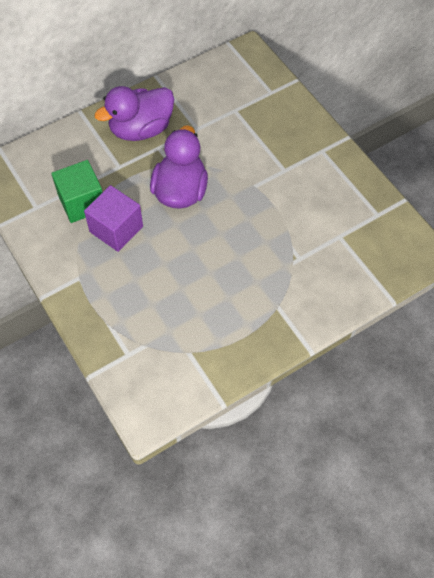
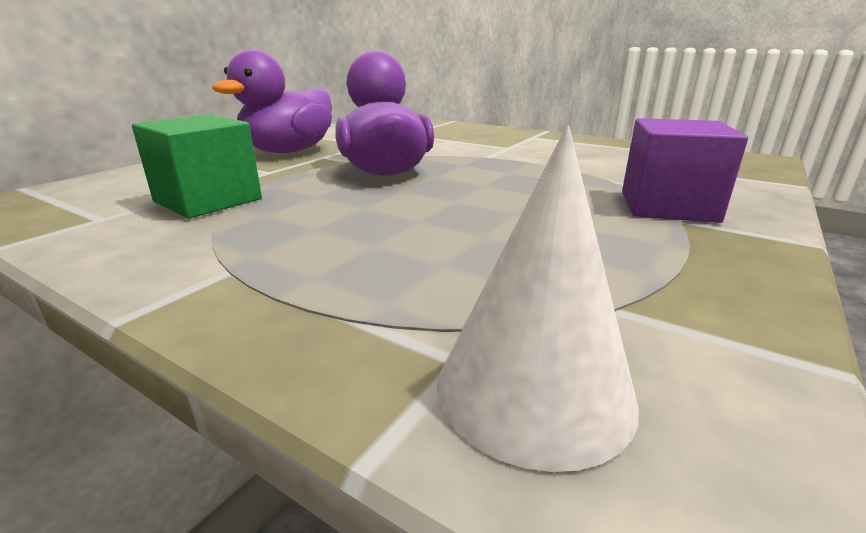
camera: 25 degrees left, 35 degrees down
purple cube [84,185,143,252] -> purple cube moved to [622,118,748,223]
none -> white cone [437,126,639,472]

